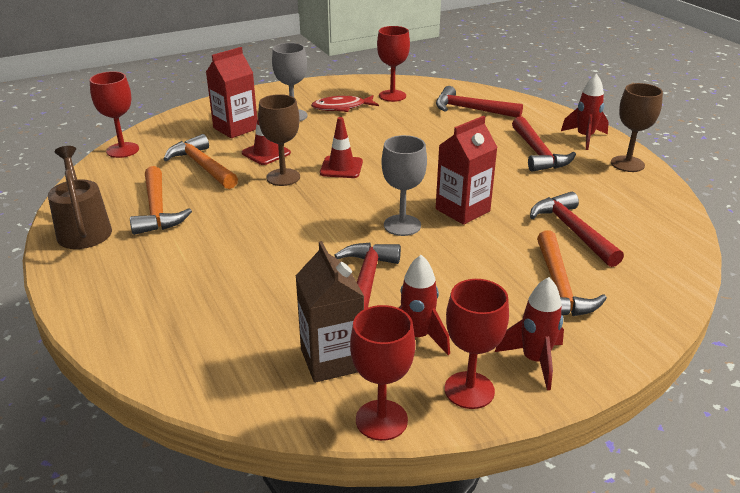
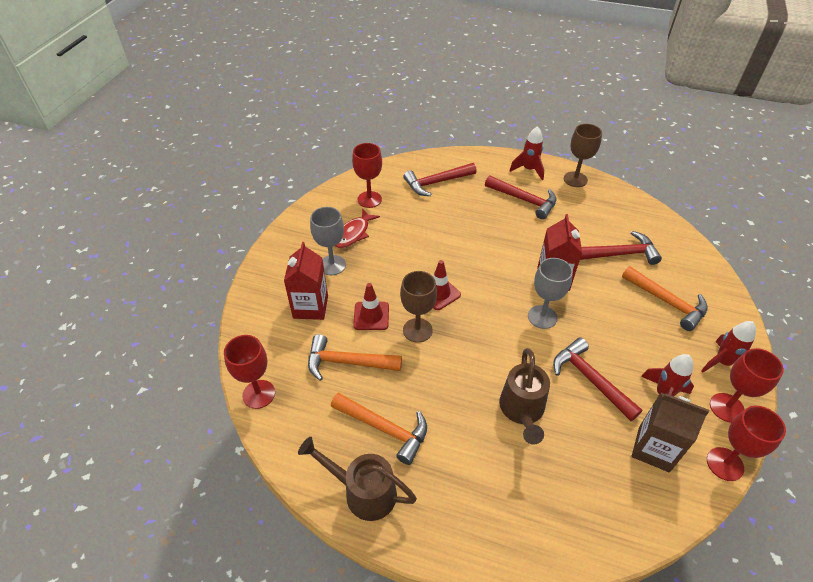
camera: 45 degrees left, 15 degrees up
red hammer [530,192,624,267] -> red hammer turned 150 degrees clockwise [580,231,662,265]
none -> brown watering can [499,348,550,445]

